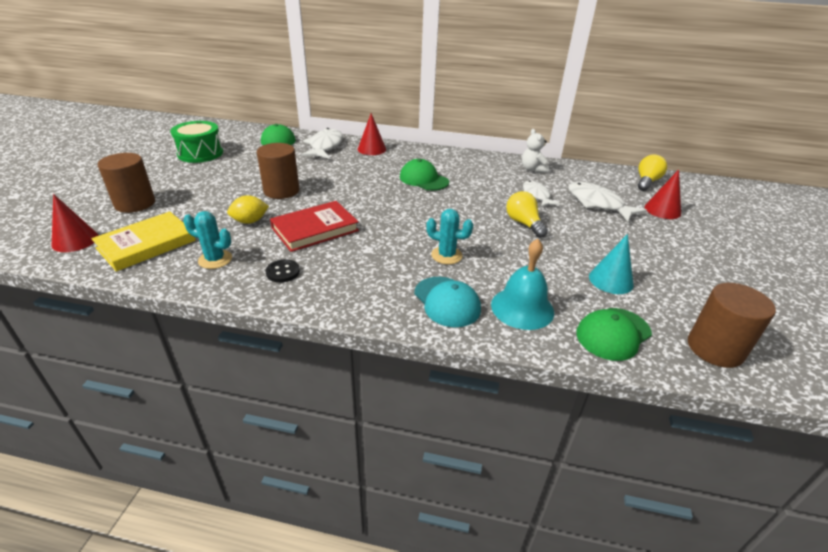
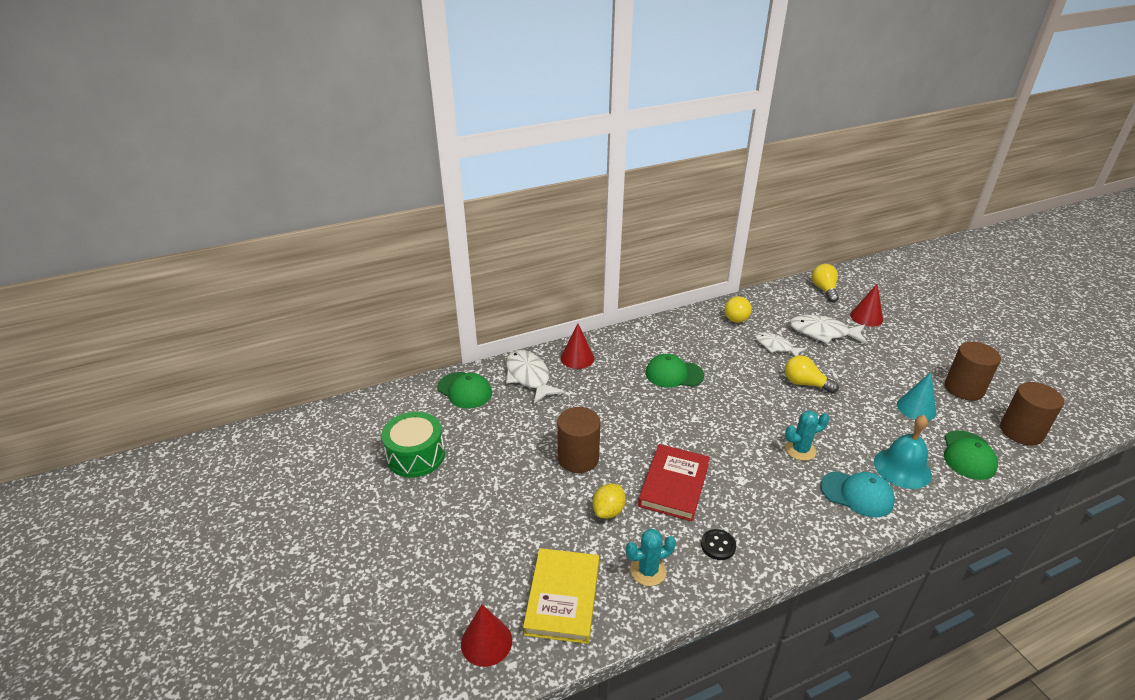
camera: 35 degrees left, 0 degrees up
brown cylinder [98,153,155,213] -> brown cylinder moved to [945,342,1001,401]
white teddy bear [522,129,549,173] -> yellow light bulb [725,294,752,323]

